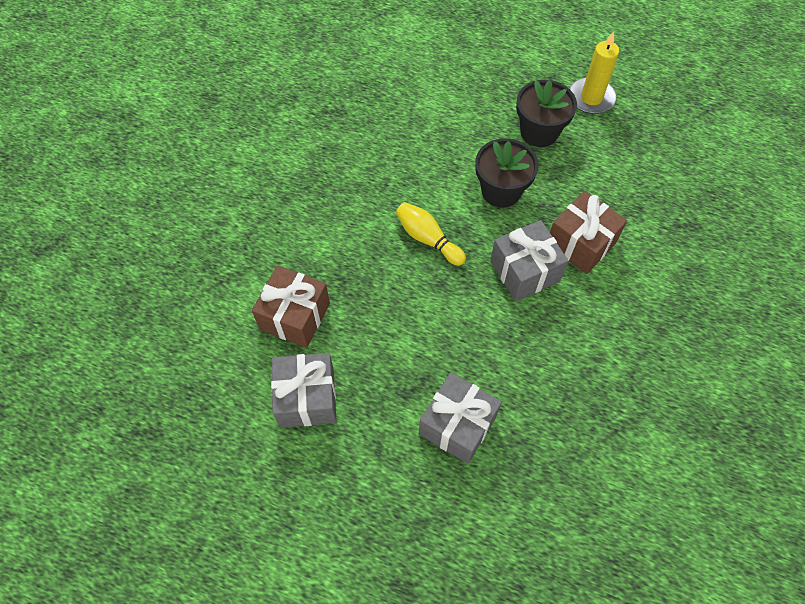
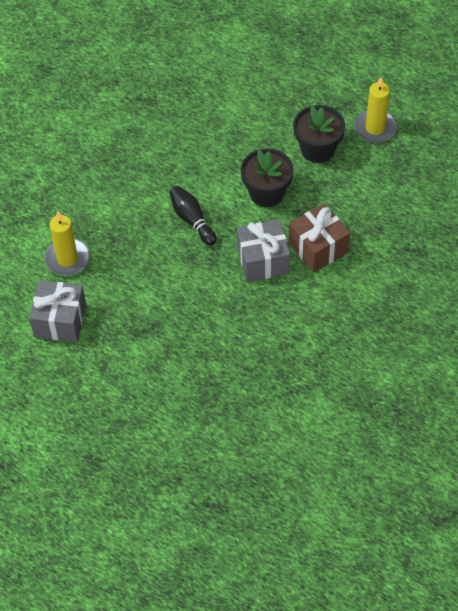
camera: 15 degrees right, 5 degrees down
brown gift [252,265,330,348] -> yellow candle [44,211,90,276]
yellow bowling pin [396,202,466,266] -> black bowling pin [169,186,217,246]
grey gift [419,372,502,464] -> none

